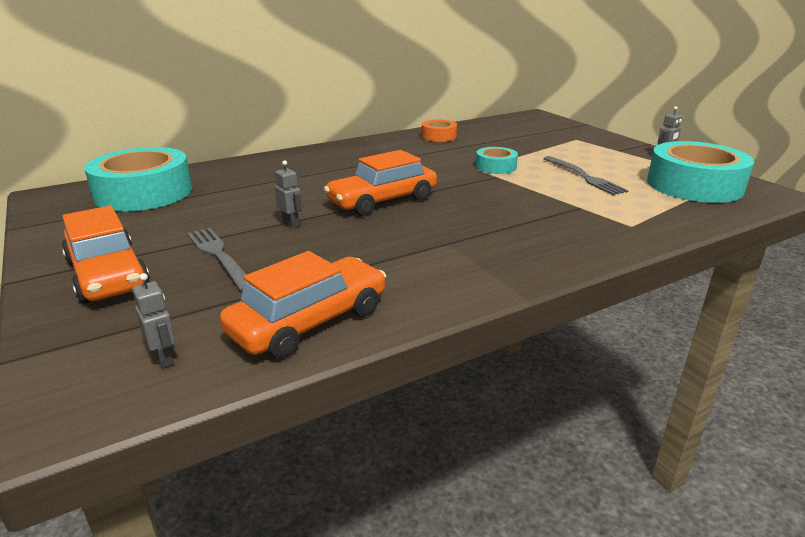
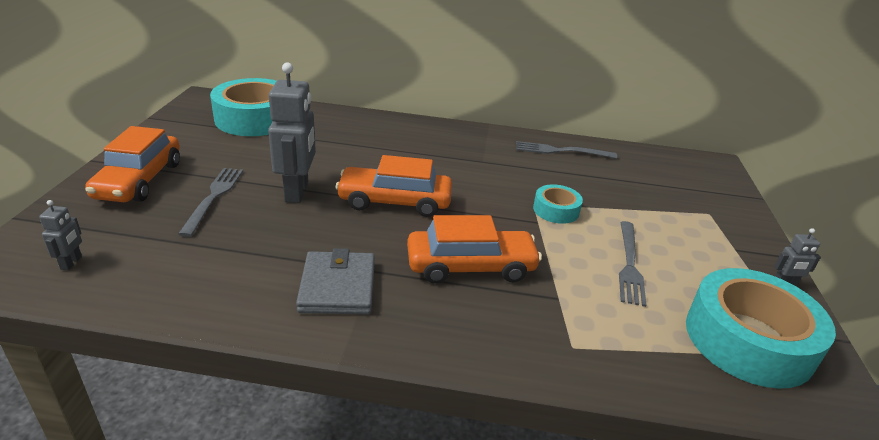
camera: 35 degrees right, 5 degrees up
orange car [220,251,386,359] -> orange car moved to [407,215,542,284]
grey robot [275,160,302,228] -> grey robot [268,62,316,203], size x2.20
orange tape [422,120,457,142] -> grey fork [516,141,617,159]
none -> grey wallet [296,248,375,314]

